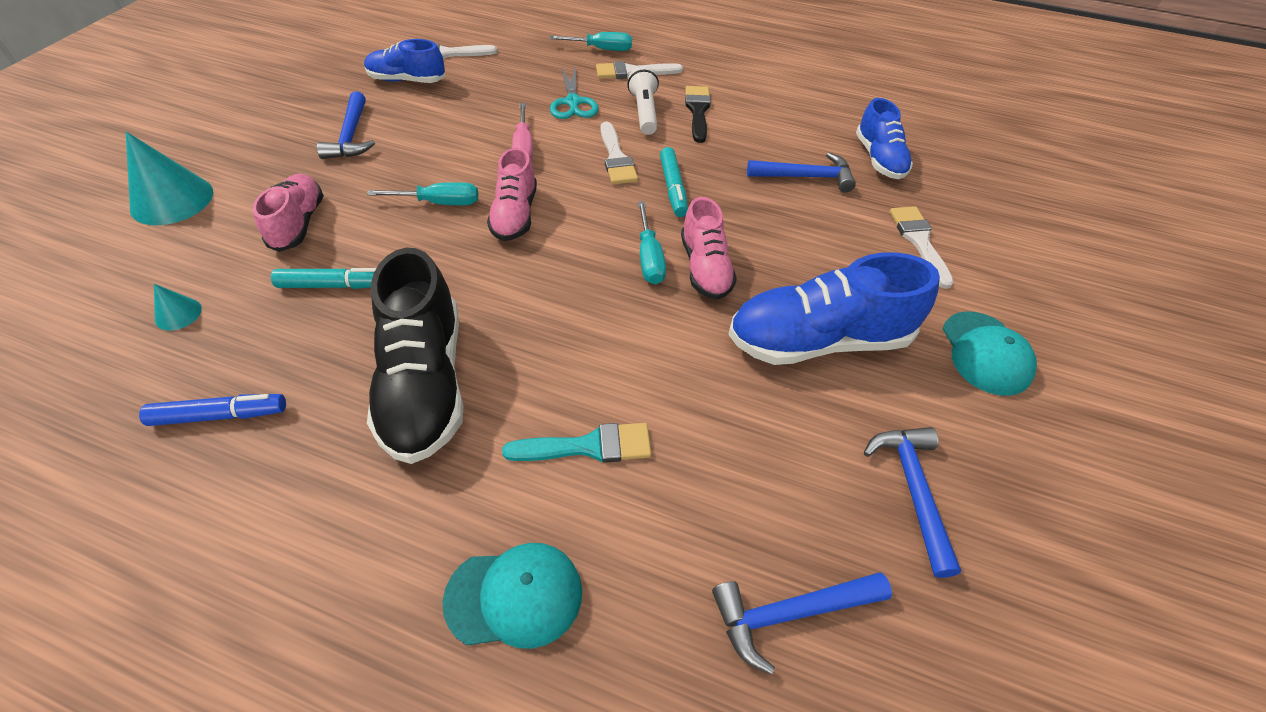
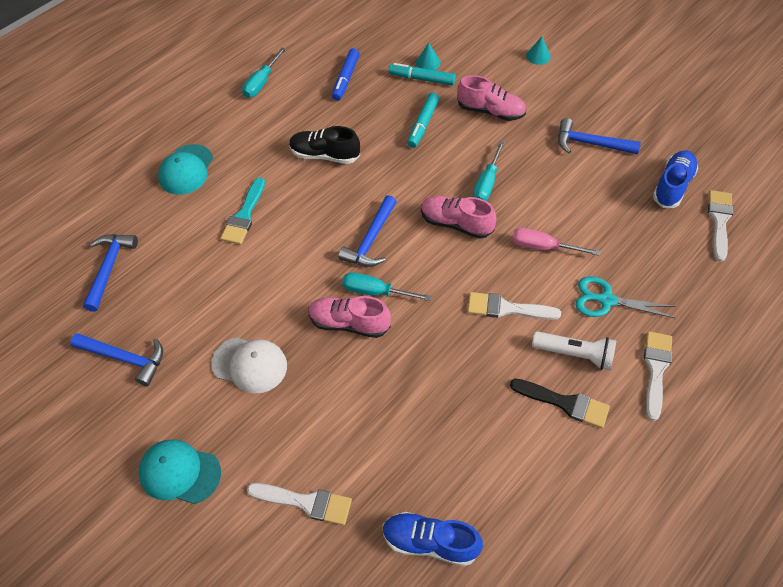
camera: 115 degrees right, 5 degrees up
turquoise cone [126,132,213,225] -> turquoise cone [526,36,551,65], size x0.48
black shoe [367,248,464,464] -> black shoe [289,126,360,164], size x0.61
turquoise screwdriver [549,32,632,51] -> turquoise screwdriver moved to [242,48,286,98]
turquoise marker [660,147,688,217] -> turquoise marker moved to [388,63,456,85]
blue shoe [728,252,940,365] -> white cap [211,337,287,394]
blue hammer [747,152,856,192] -> blue hammer moved to [338,195,397,267]

